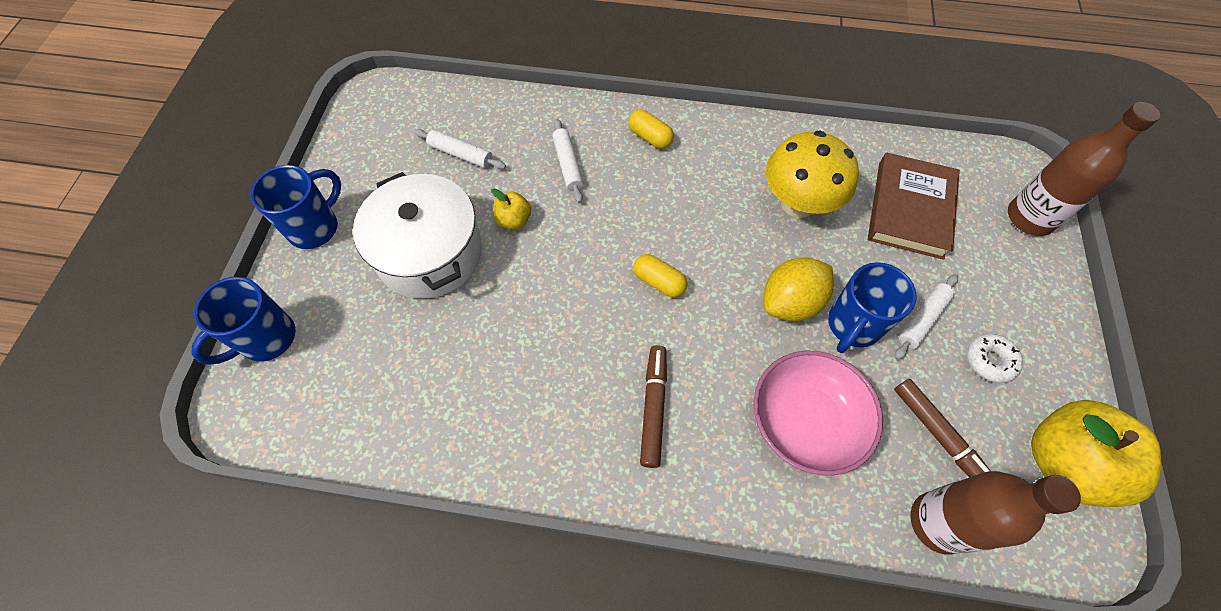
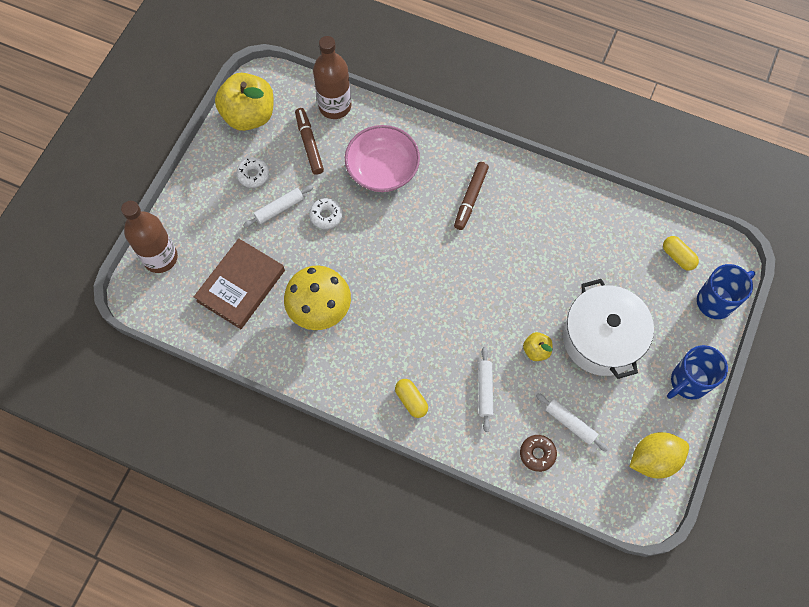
camera: 165 degrees left, 5 degrees up
yellow capsule [633,254,688,297] -> yellow capsule moved to [663,236,699,271]
yellow lemon [764,257,834,321] -> yellow lemon moved to [629,432,689,478]
blue mug [828,262,917,353] -> white donut [309,198,343,229]
none -> brown donut [520,435,557,472]

